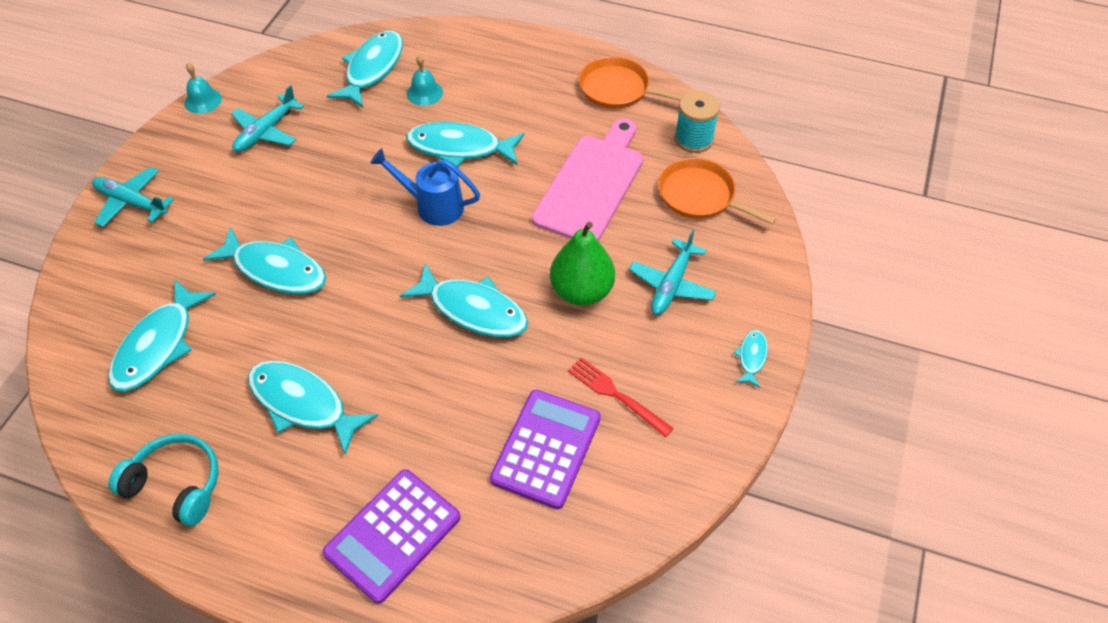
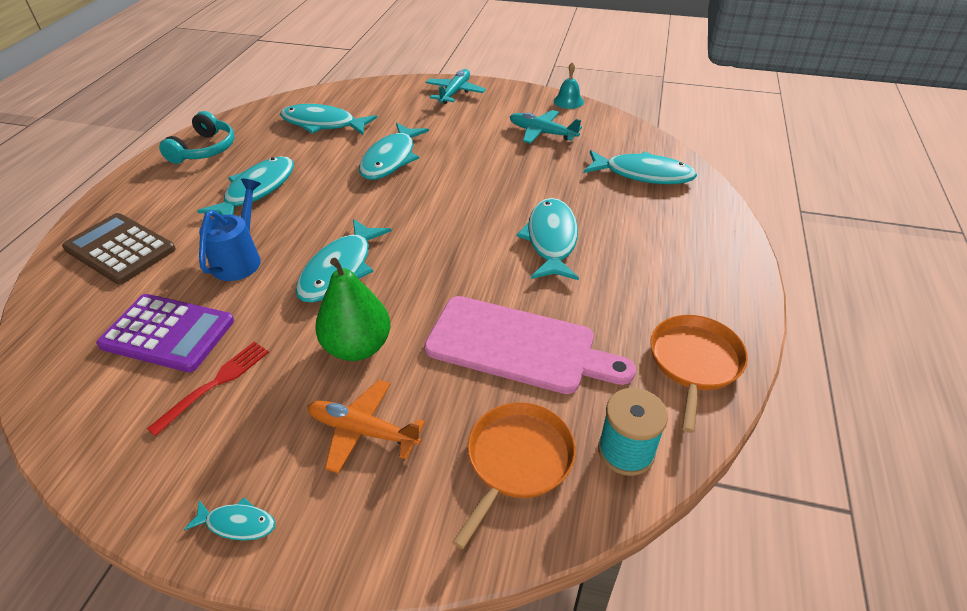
camera: 85 degrees right, 10 degrees down
purple calculator [323,469,460,604] -> brown calculator [62,213,176,284]
blue watering can [370,148,480,226] -> blue watering can moved to [199,179,261,281]
turquoise bell [407,55,443,106] -> none
turquoise plane [629,229,716,315] -> orange plane [307,380,425,473]

